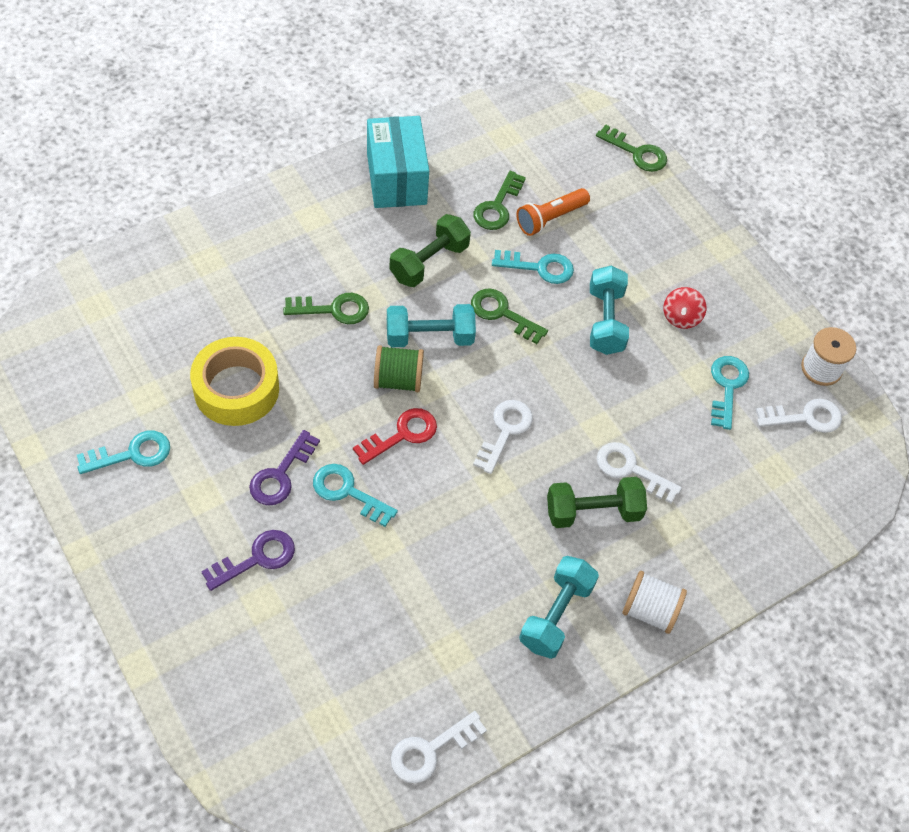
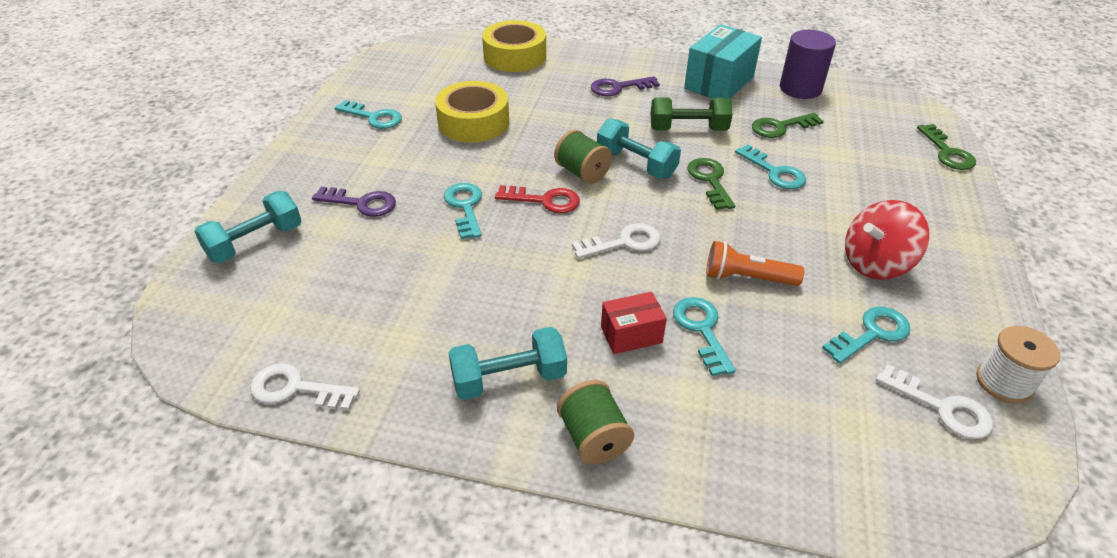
camera: 50 degrees right, 15 degrees down
purple key [249,430,320,505] -> purple key moved to [591,76,660,96]
green key [283,293,369,324] -> none
orange flashlight [516,188,590,236] -> orange flashlight moved to [706,241,804,286]
green dumbbell [547,477,647,528] -> red box [601,292,667,354]
turquoise dumbbell [590,265,629,355] -> turquoise dumbbell moved to [194,191,302,263]
white key [597,442,682,503] -> turquoise key [673,297,736,376]
white spool [622,571,687,634] -> green spool [557,380,634,465]
red spinning top [663,287,706,329] -> red spinning top [845,200,929,280], size x1.71
none -> yellow tape [482,20,546,72]
none -> purple cylinder [780,30,836,99]

